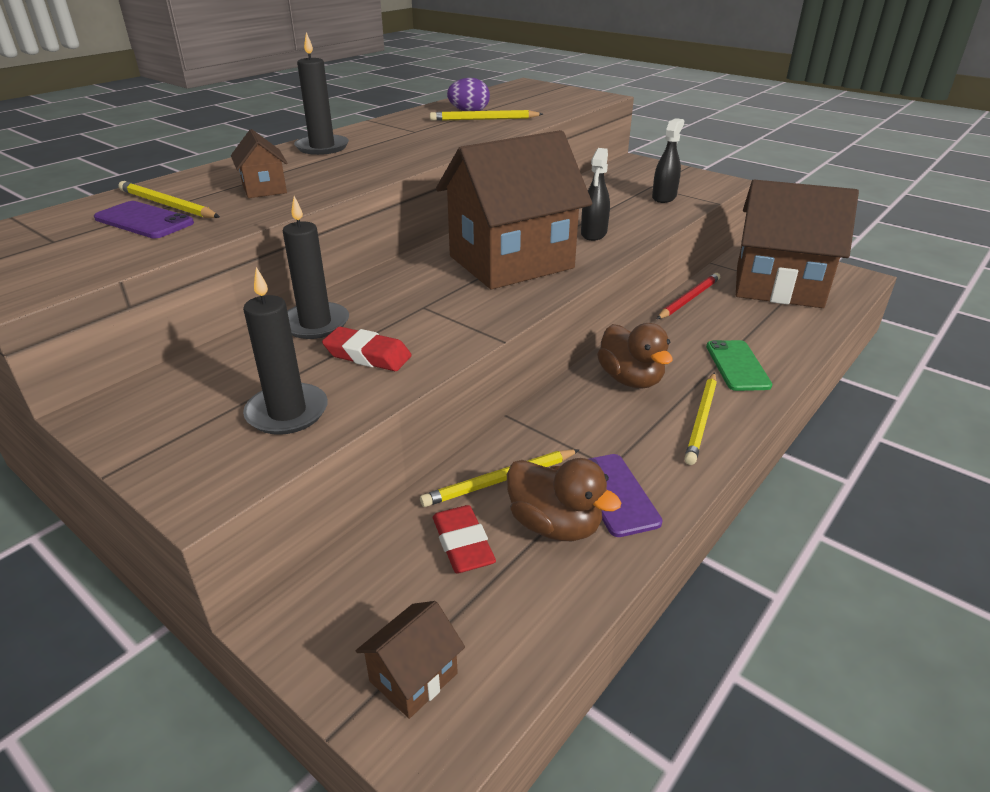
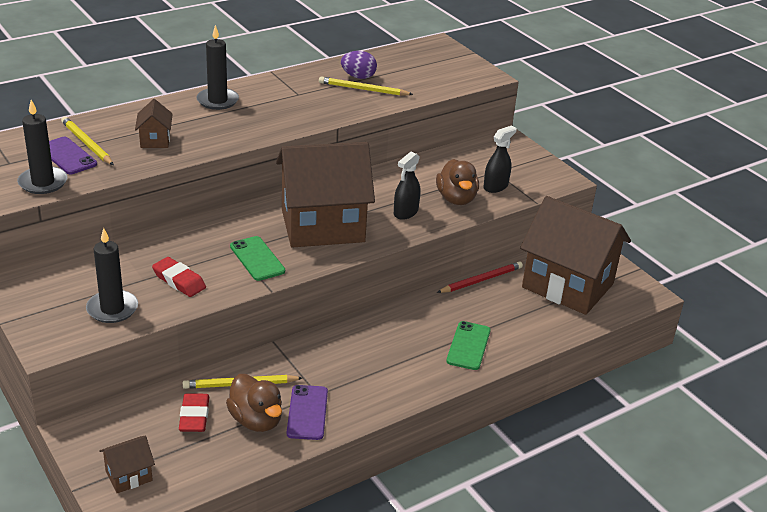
camera: 15 degrees right, 0 degrees up
black candle [283,196,349,339] -> black candle moved to [17,100,68,194]
brown duck [597,323,672,389] -> brown duck moved to [436,159,479,205]
yellow pencil [684,372,717,465] -> none
none -> green phone [230,236,285,281]

